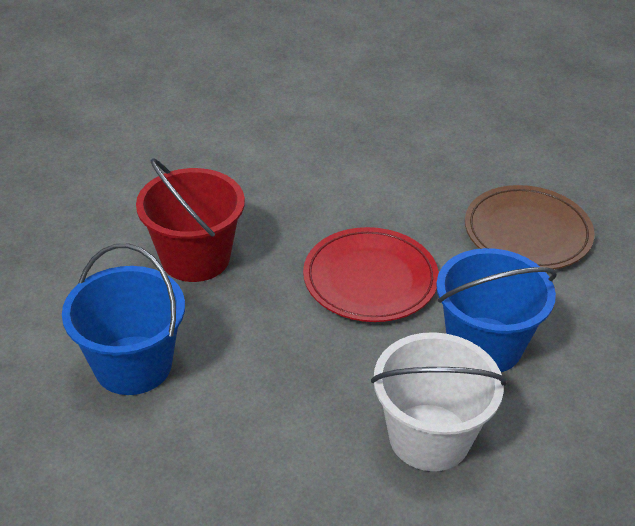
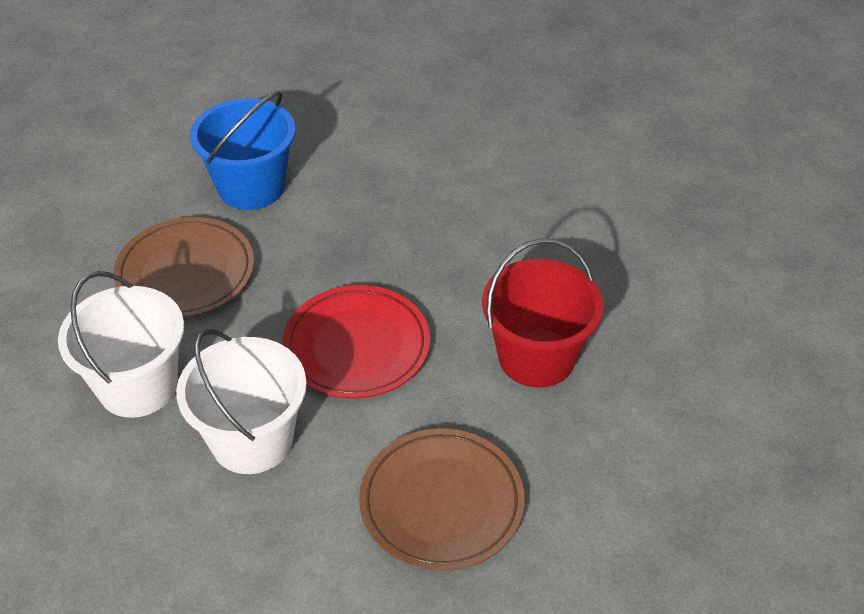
camera: 90 degrees right, 5 degrees up
red bucket [136,158,245,282] -> red bucket moved to [482,238,604,388]
blue bucket [436,248,557,372] -> white bucket [176,329,307,474]
none -> brown plate [114,217,254,318]

